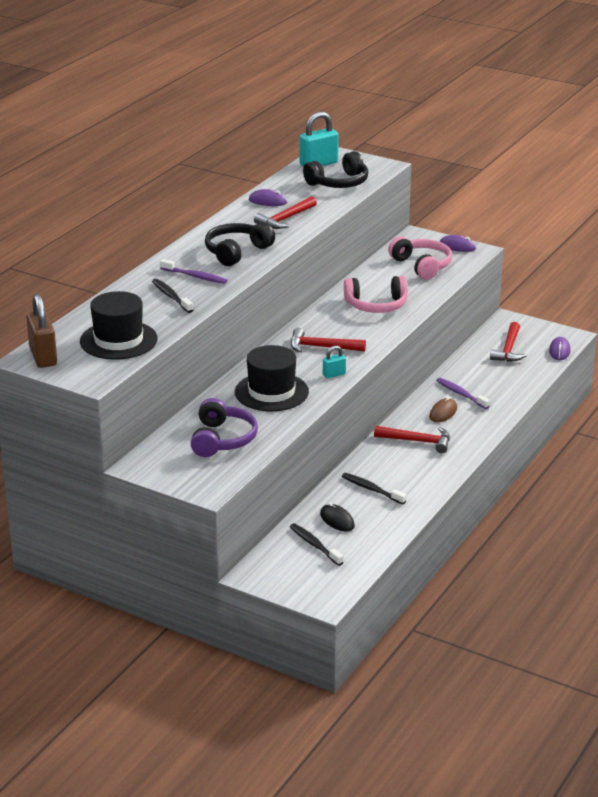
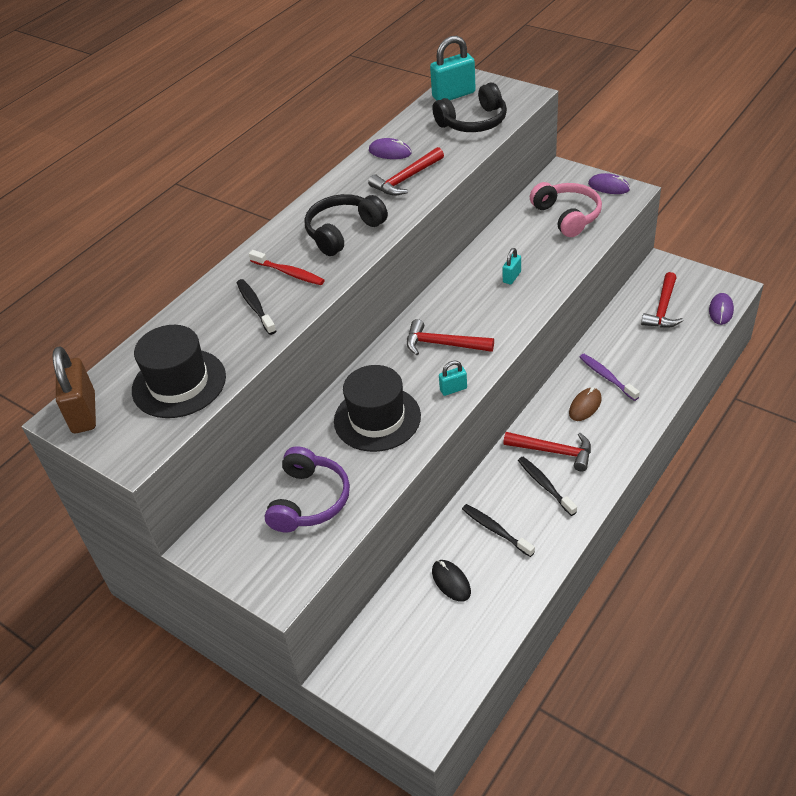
camera: 10 degrees right, 15 degrees up
purple toothbrush [160,259,227,284] -> red toothbrush [249,250,325,285]
black toothbrush [290,523,344,566] -> black toothbrush moved to [518,457,577,516]
pink headphones [344,276,408,313] -> turquoise padlock [503,248,521,284]

